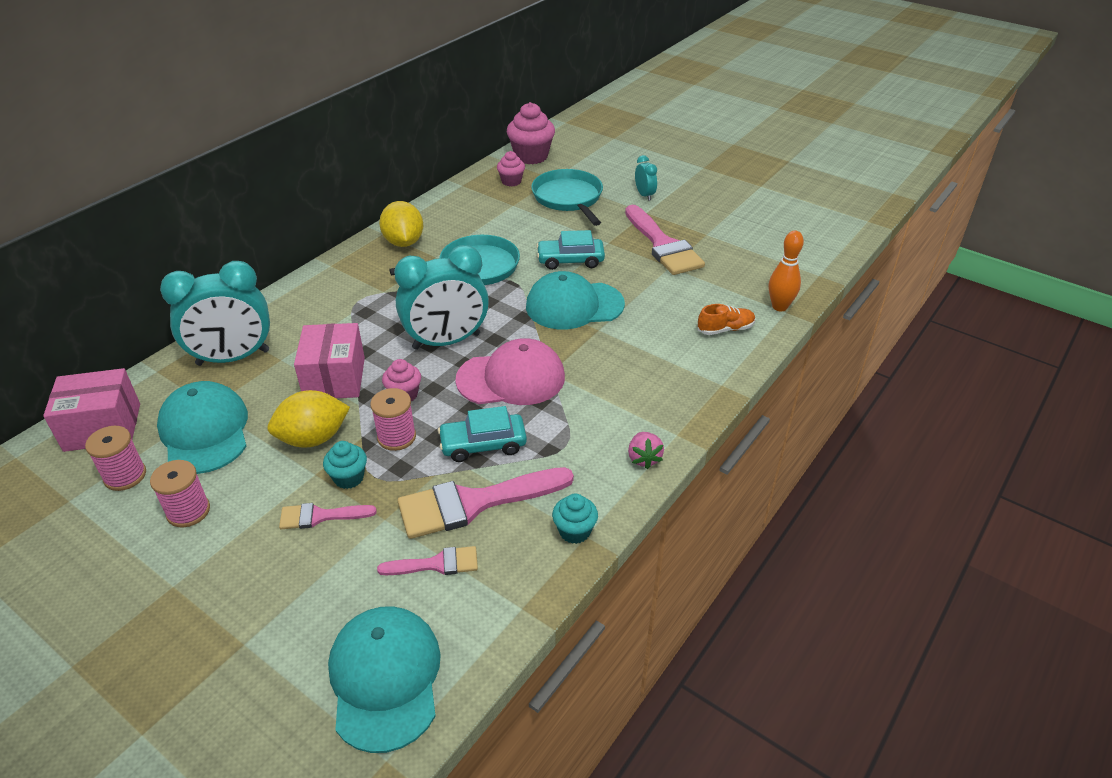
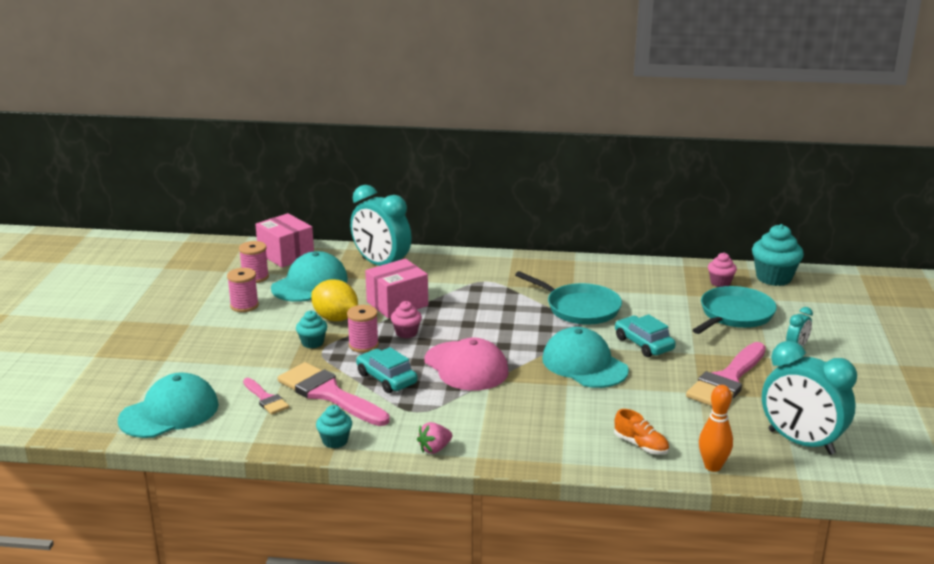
camera: 60 degrees right, 15 degrees down
pink brush [279,503,377,529] -> none
yellow lemon [379,201,423,247] -> none
turquoise clock [394,245,489,350] -> turquoise clock moved to [762,341,857,455]
pink cupcake [507,102,555,164] -> turquoise cupcake [752,224,804,286]

